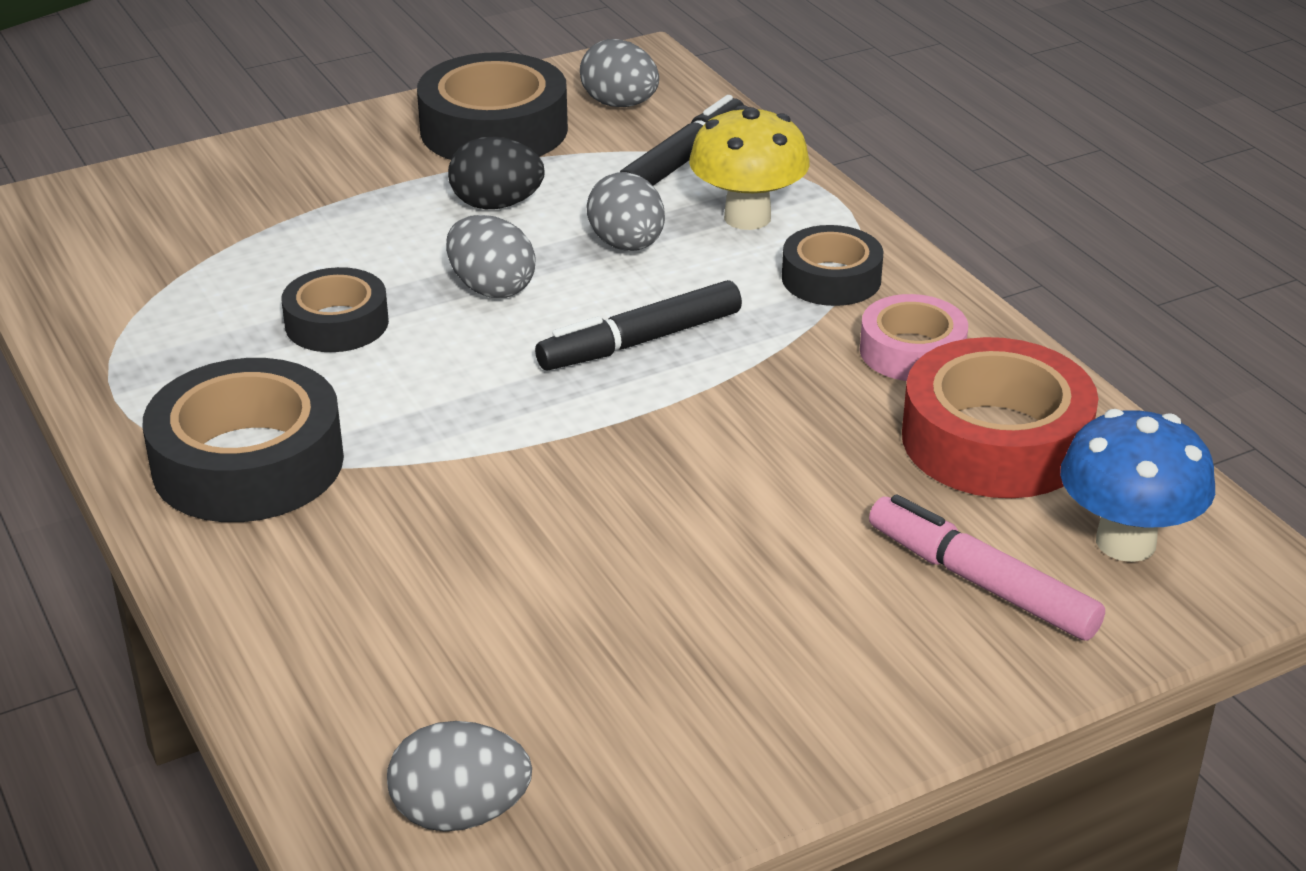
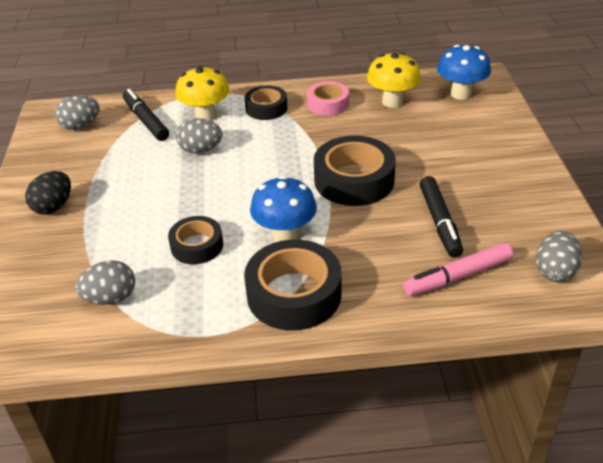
camera: 65 degrees left, 5 degrees up
black tape [417,52,568,160] -> black tape moved to [314,136,396,206]
grey egg [446,215,536,298] -> grey egg moved to [75,261,135,305]
black egg [448,136,544,209] -> black egg moved to [25,171,71,215]
black marker [535,280,742,370] -> black marker moved to [420,176,463,258]
pink marker [869,494,1105,640] -> pink marker moved to [403,243,513,296]
red tape [902,337,1098,498] -> yellow mushroom [367,52,421,108]
none -> blue mushroom [250,176,317,242]

